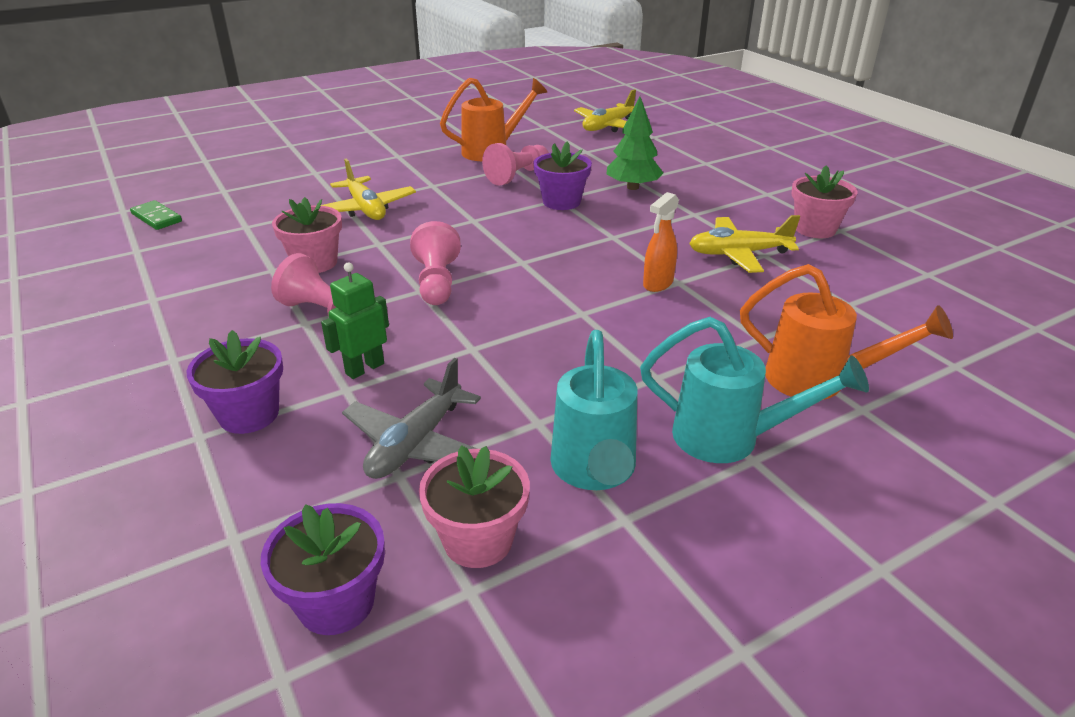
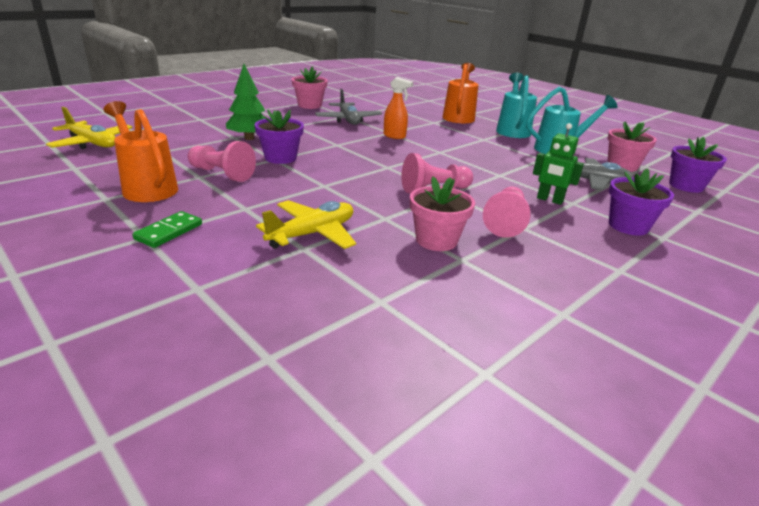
camera: 105 degrees left, 5 degrees down
green domino [130,200,182,230] -> green domino moved to [132,211,202,248]
yellow plane [689,215,800,273] -> grey plane [315,89,382,125]

